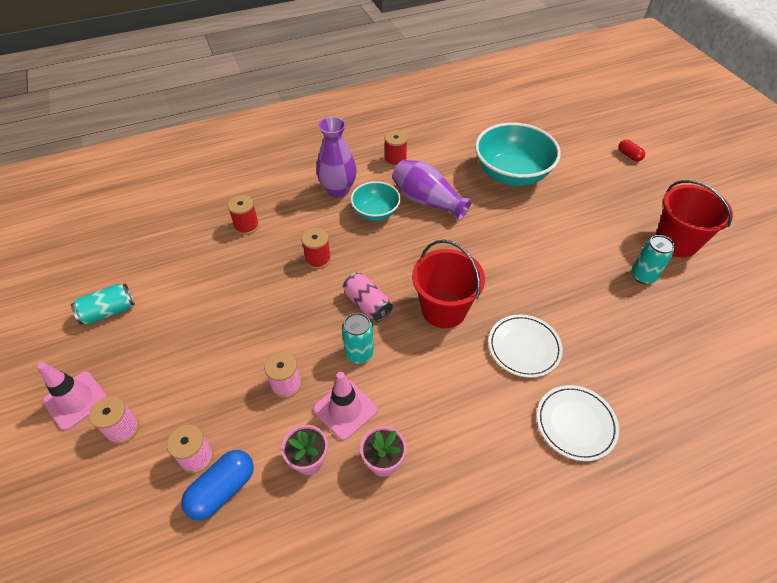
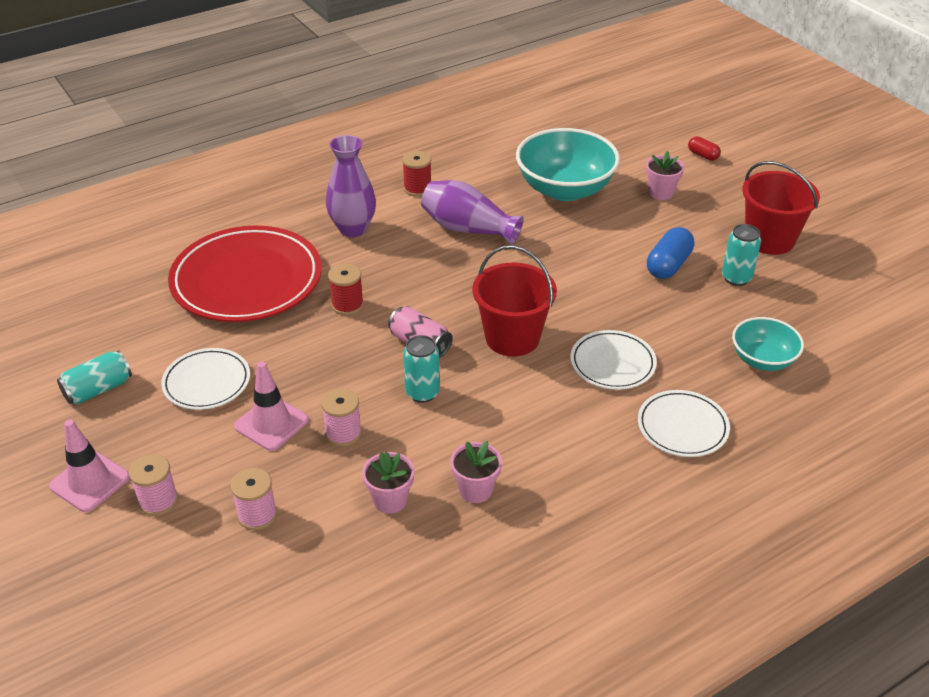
camera: 10 degrees left, 10 degrees down
blue capsule [181,450,254,520] -> blue capsule moved to [647,227,694,279]
red spool [227,195,259,235] -> red plate [168,226,322,322]
pink traffic cone [313,372,377,440] -> pink traffic cone moved to [234,362,309,451]
turquoise bowl [351,181,401,221] -> turquoise bowl moved to [732,317,804,371]
none -> white plate [161,348,250,410]
none -> pink flower pot [646,151,684,200]

